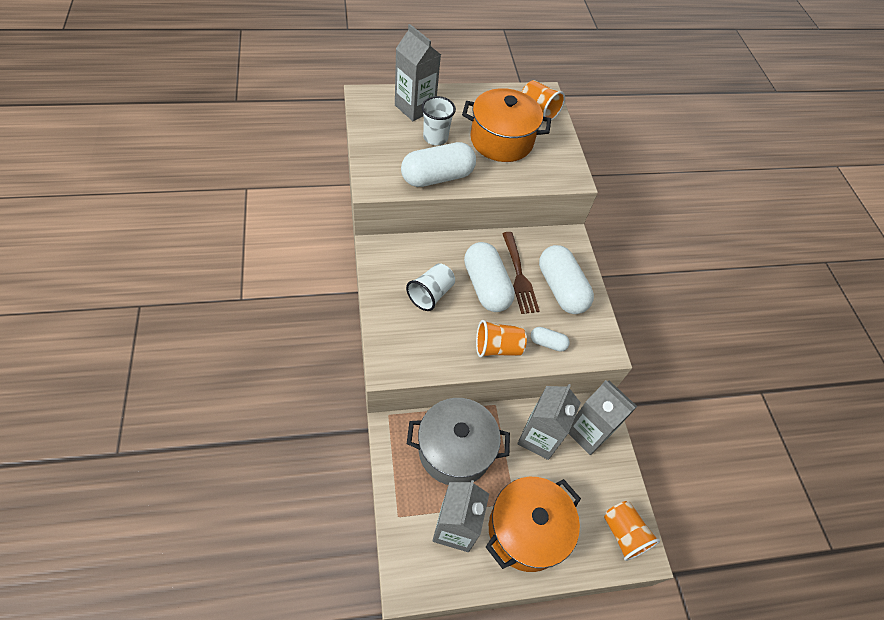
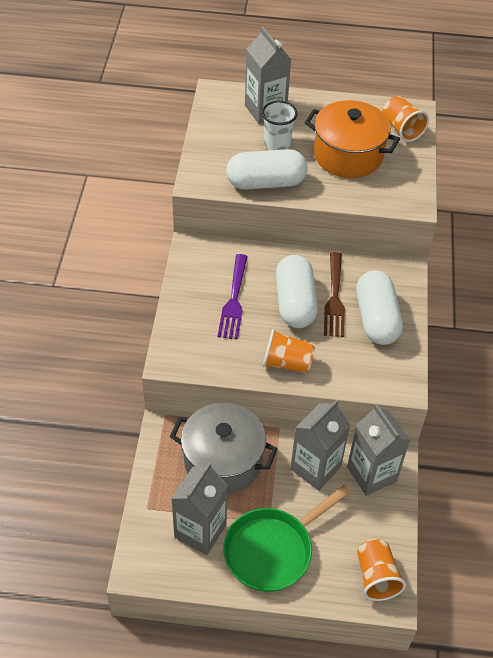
camera: 20 degrees right, 5 degrees down
white cup [406,263,455,311] -> purple fork [218,254,248,340]
orange pot [486,477,581,572] -> green pan [223,484,351,592]
white capsule [531,327,570,352] -> none

